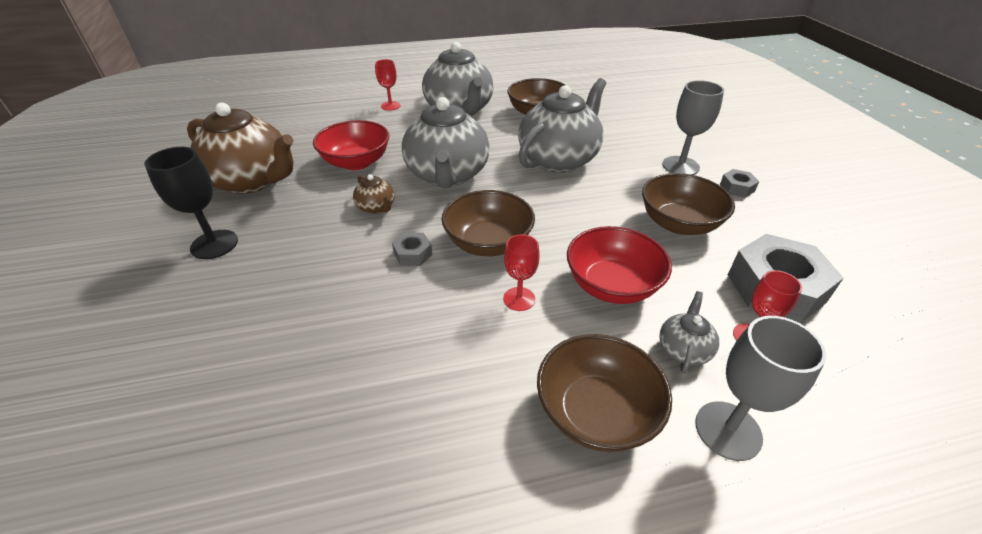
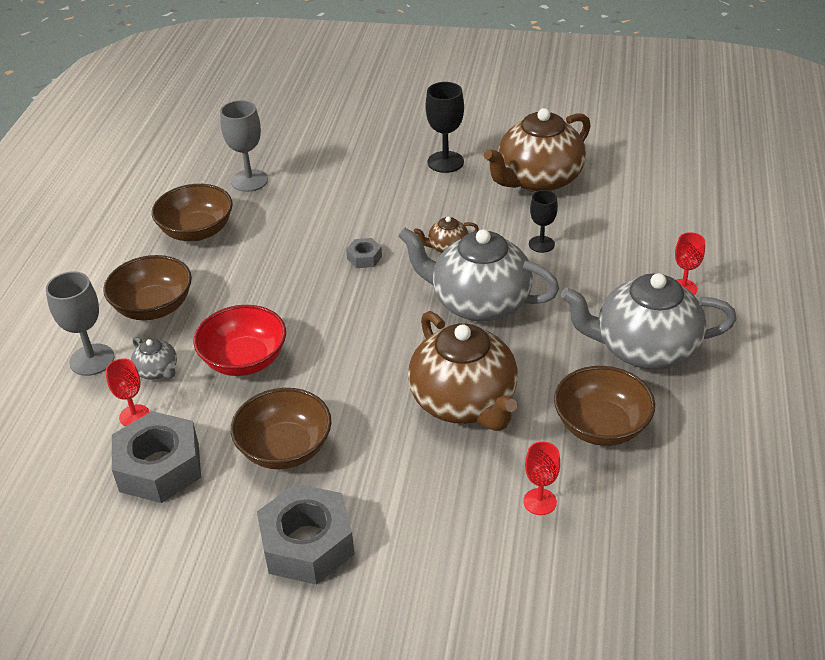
camera: 115 degrees right, 0 degrees up
red bowl [313,120,389,170] -> black goblet [529,190,558,253]
brown bowl [442,190,535,256] -> brown bowl moved to [152,184,233,241]
red goblet [503,234,540,311] -> red goblet moved to [523,442,560,515]
grey teapot [518,78,606,173] -> brown teapot [408,311,518,431]
grey goblet [662,80,724,175] -> grey goblet moved to [220,100,268,192]
grey nut [720,169,759,198] -> grey nut [257,483,355,585], size x2.18

